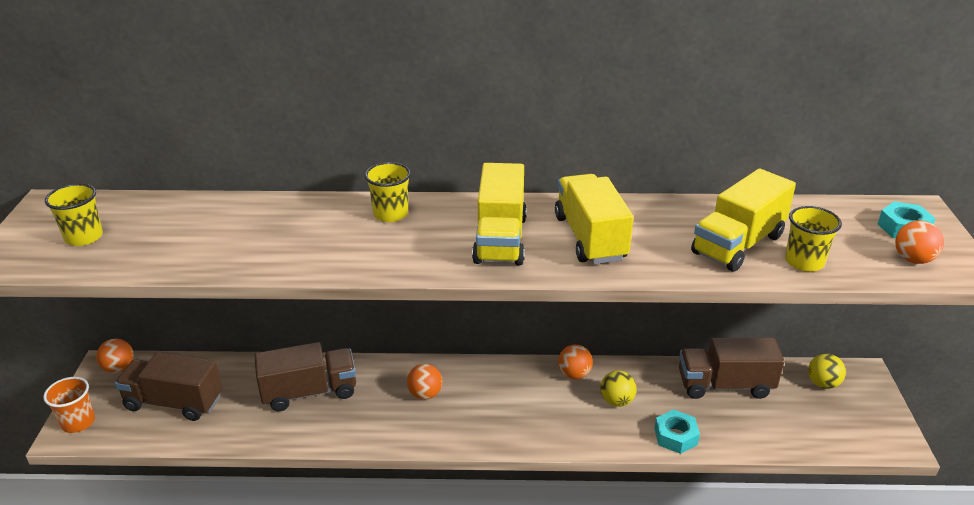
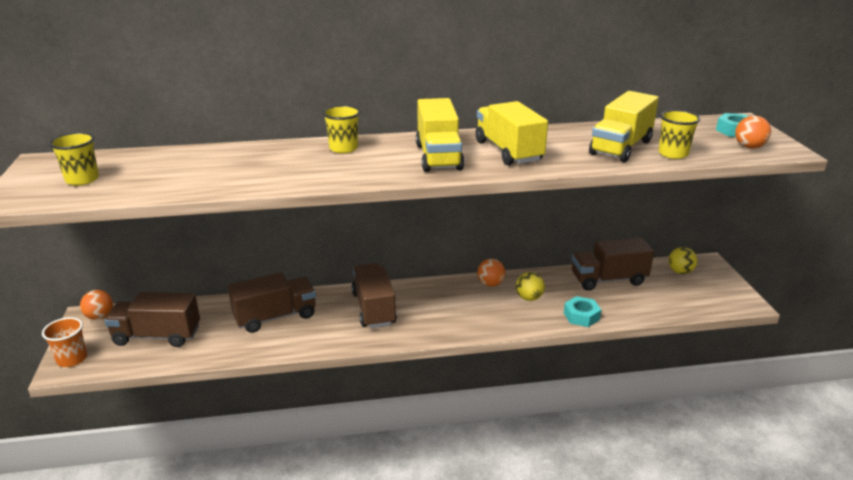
camera: 10 degrees left, 5 degrees down
orange ball [407,364,442,400] -> brown truck [351,263,397,328]

